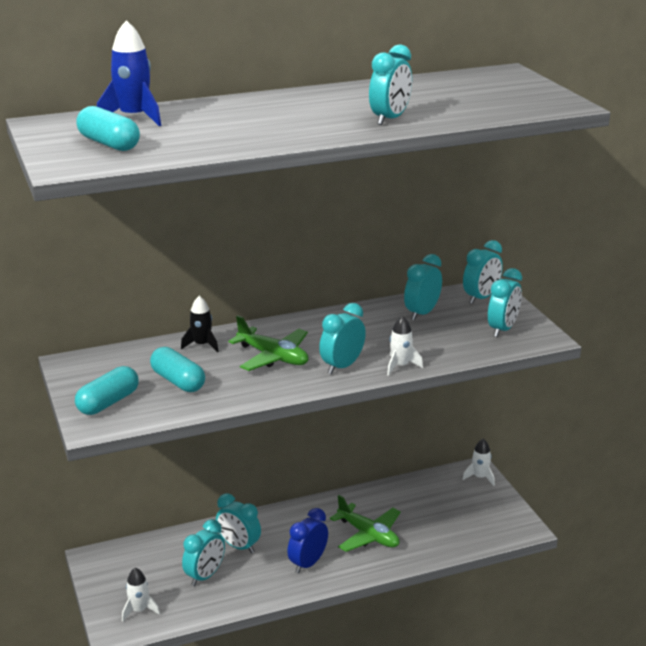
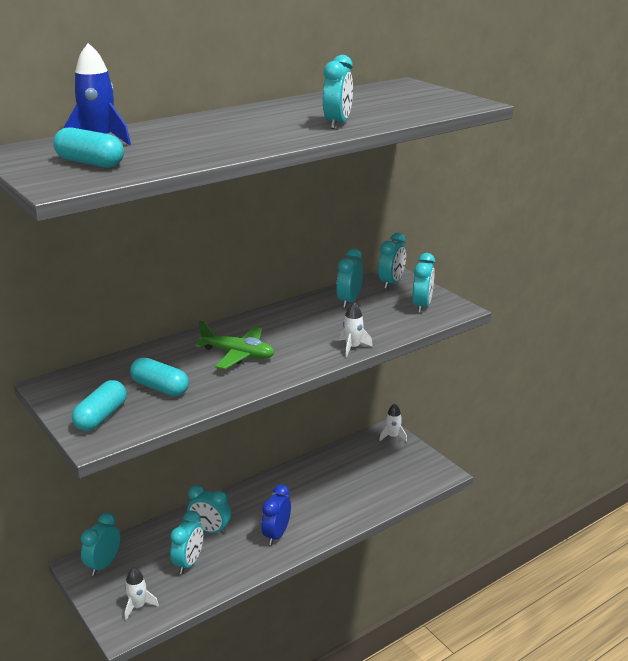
camera: 15 degrees left, 0 degrees up
black rocket [181,296,219,352] -> none
turquoise clock [319,303,366,374] -> turquoise clock moved to [81,513,120,576]
green plane [330,495,401,552] -> none

